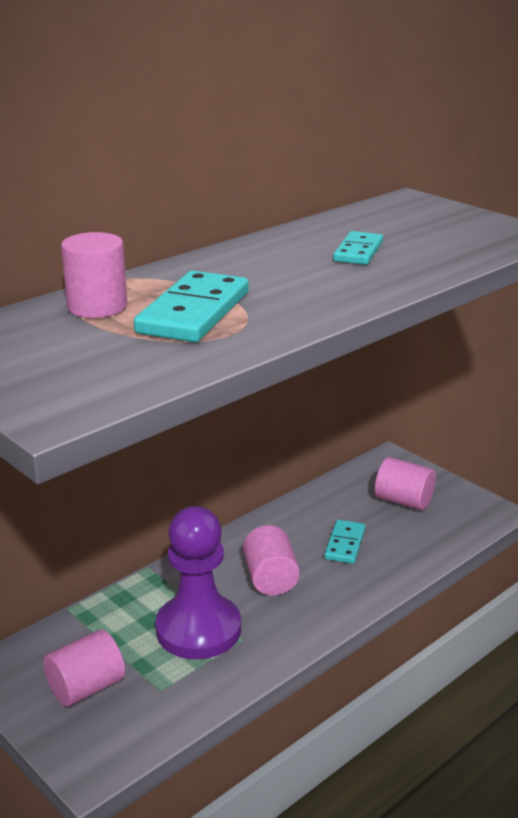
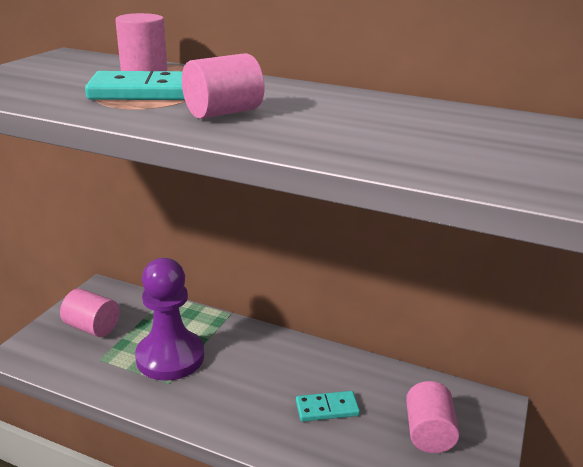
camera: 65 degrees right, 0 degrees up
pink cylinder [243,525,300,596] -> pink cylinder moved to [182,53,264,119]
turquoise domino [333,231,383,265] -> none

